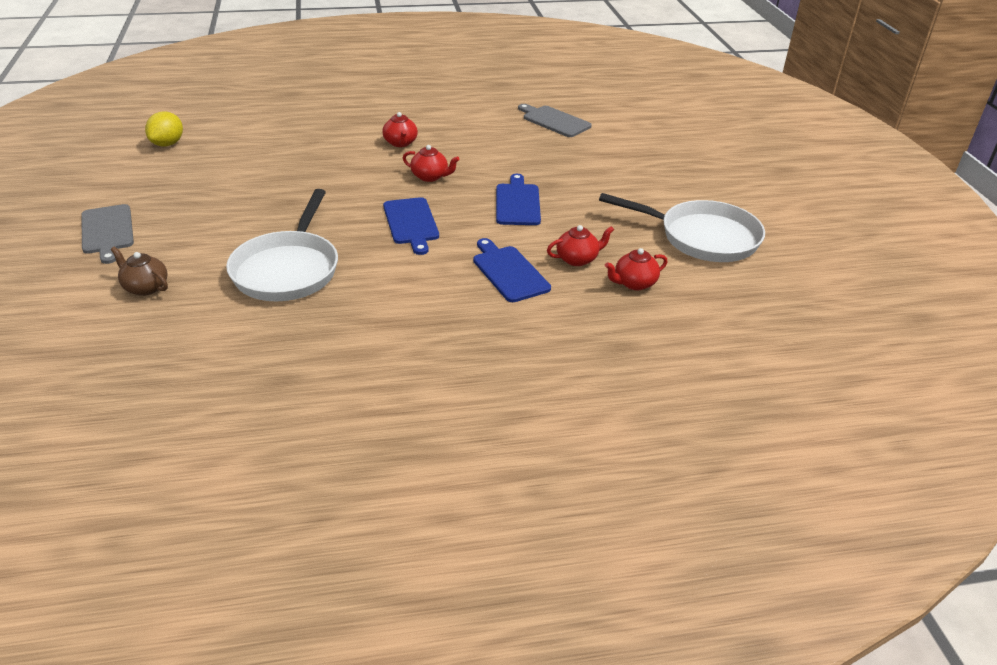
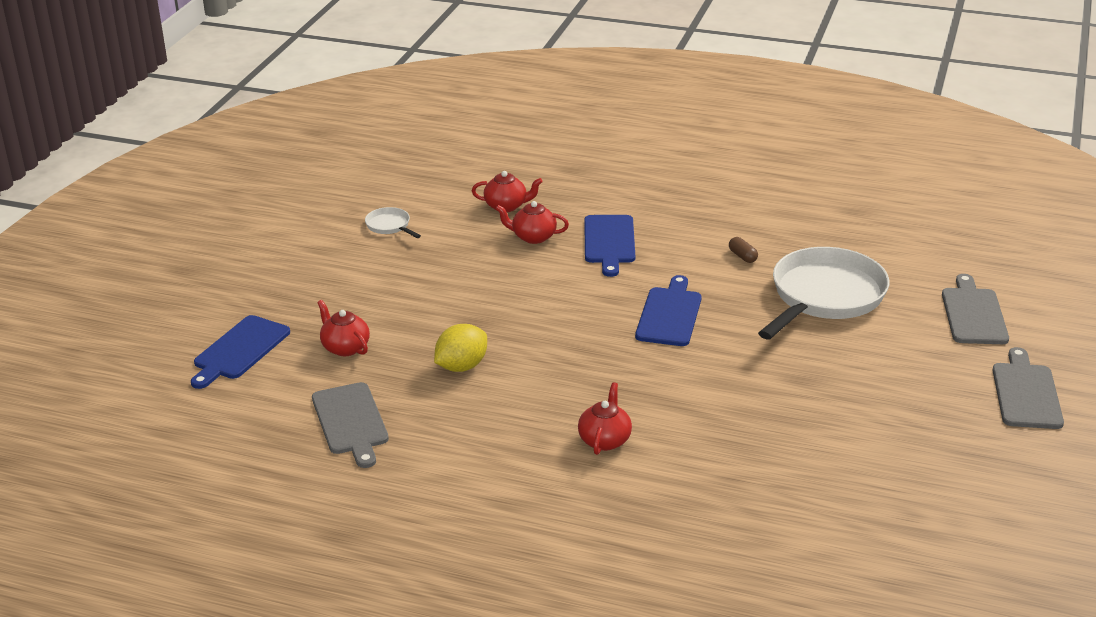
camera: 150 degrees left, 5 degrees down
brown teapot [111,246,168,296] -> grey cutting board [942,274,1009,344]
yellow lemon [145,112,183,147] -> yellow lemon moved to [434,324,487,372]
red teapot [403,145,460,182] -> red teapot moved to [317,300,370,356]
blue cutting board [496,174,541,225] -> blue cutting board moved to [191,315,290,389]
white pan [599,193,765,262] -> white pan [365,207,421,238], size x0.42
none -> brown capsule [729,237,758,263]

